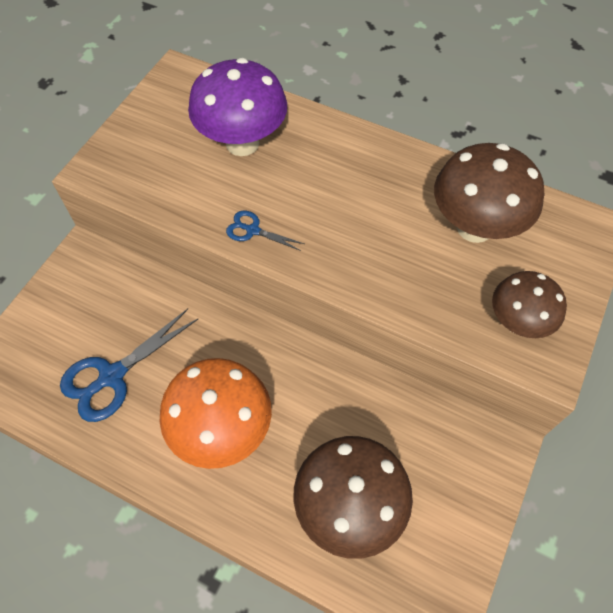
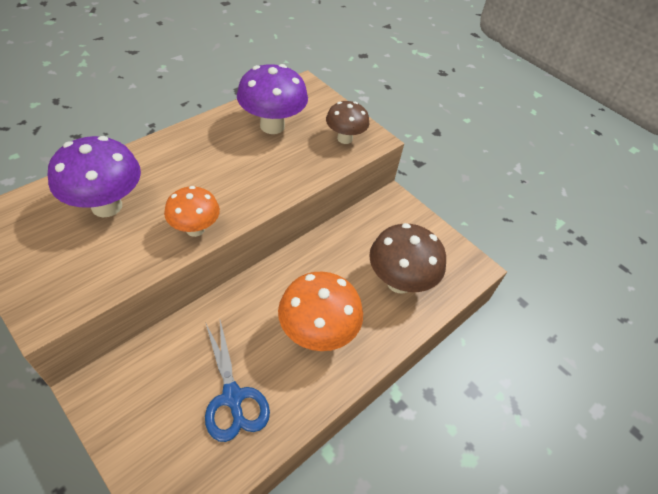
camera: 75 degrees left, 10 degrees down
blue scissors [226,211,304,251] -> orange mushroom [164,186,220,237]
brown mushroom [434,143,544,243] -> purple mushroom [237,64,308,134]

